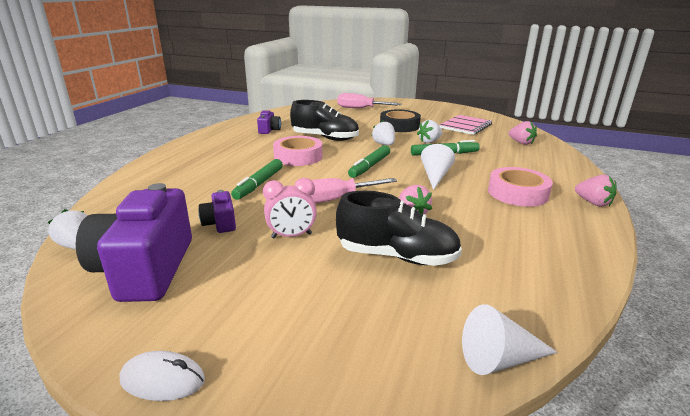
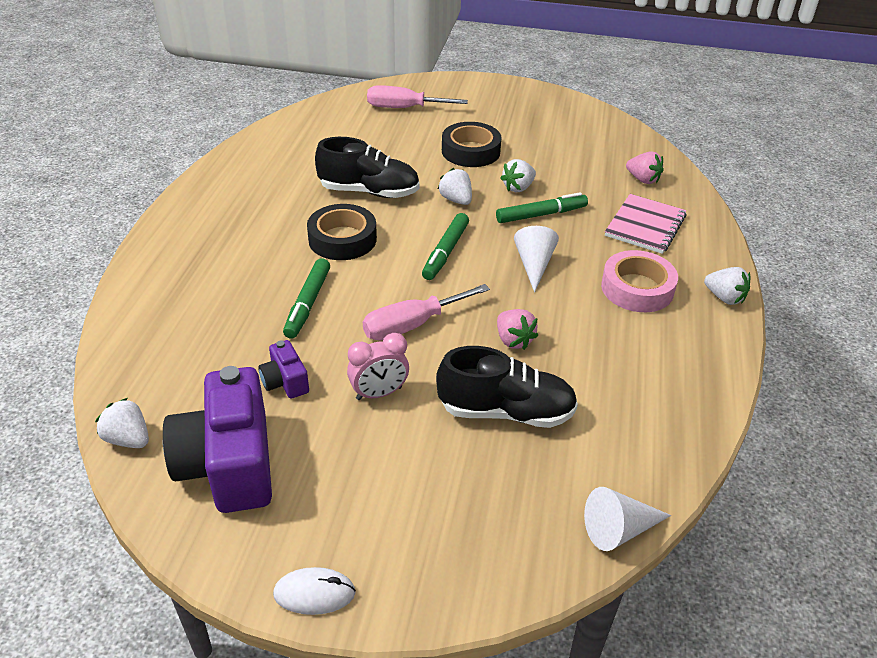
camera: 10 degrees left, 15 degrees up
purple camera [257,110,281,134] -> none
pink tape [273,136,322,166] -> black tape [307,204,377,260]
pink notebook [440,115,492,135] -> pink notebook moved to [605,194,687,254]
pink strawberry [575,175,616,207] -> white strawberry [704,267,750,305]

